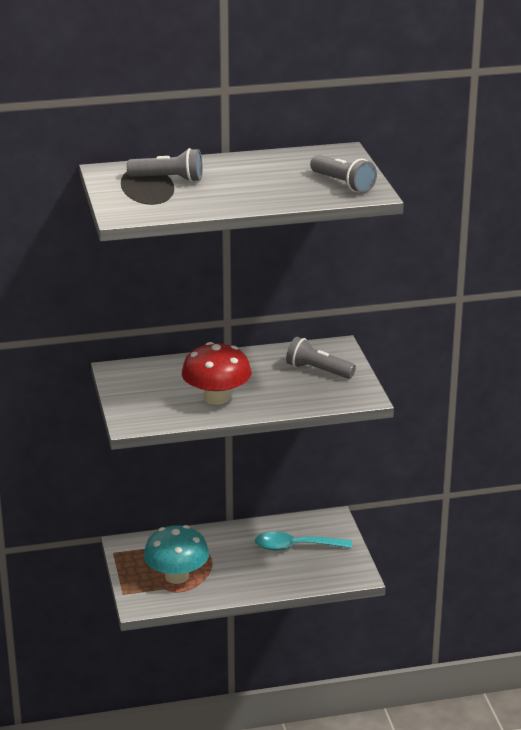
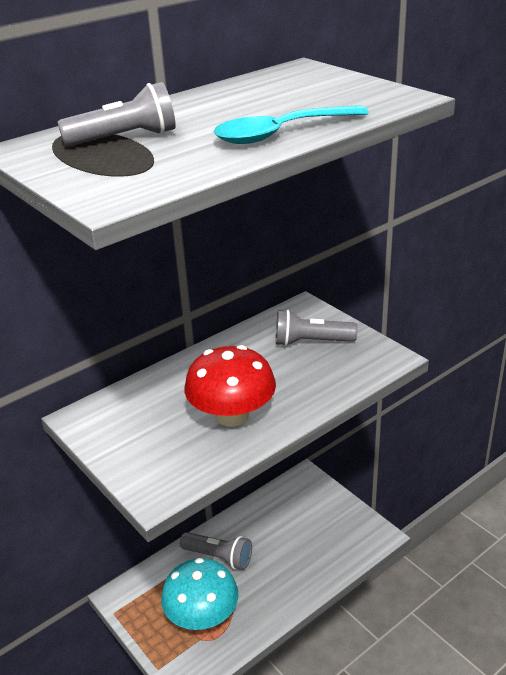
camera: 25 degrees left, 5 degrees up
turquoise spoon [255,532,352,550] -> turquoise spoon moved to [213,105,369,144]
grey flashlight [310,155,377,193] -> grey flashlight moved to [180,532,252,570]

